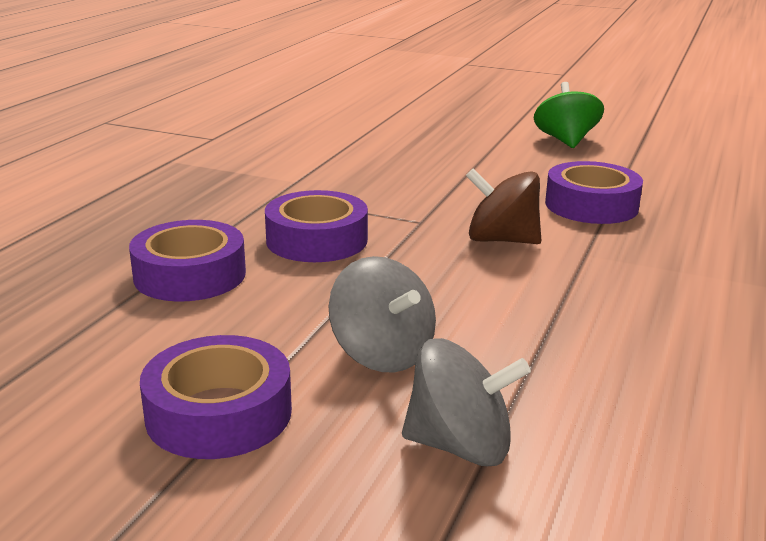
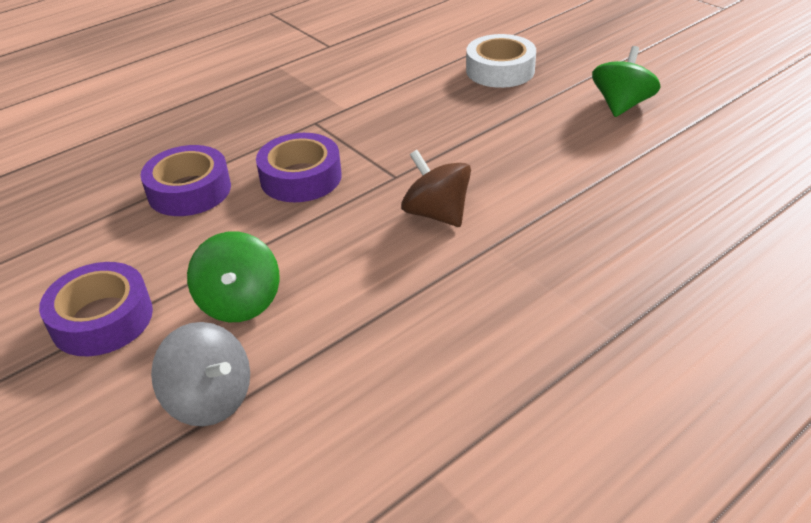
camera: 30 degrees right, 15 degrees up
grey spinning top [329,256,436,372] -> green spinning top [187,231,279,322]
purple tape [545,161,643,224] -> none
none -> white tape [466,34,536,88]

